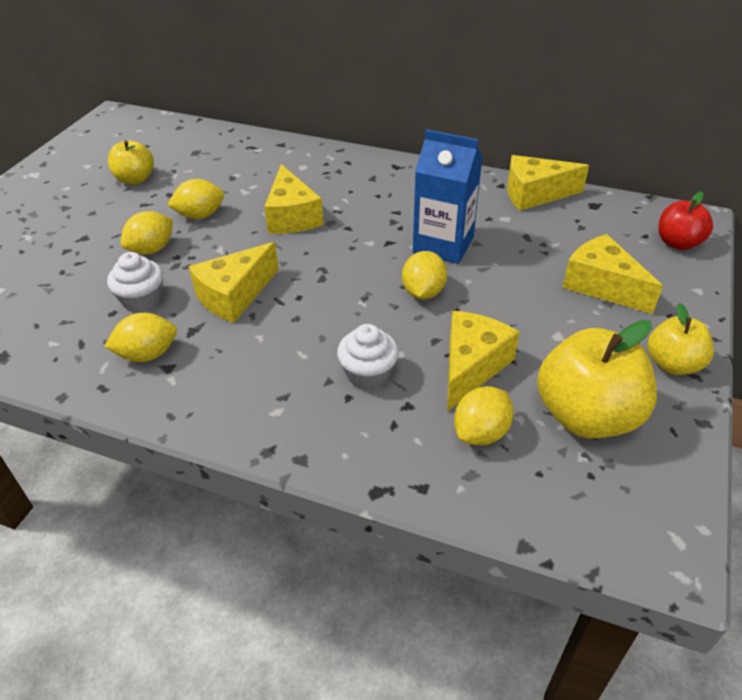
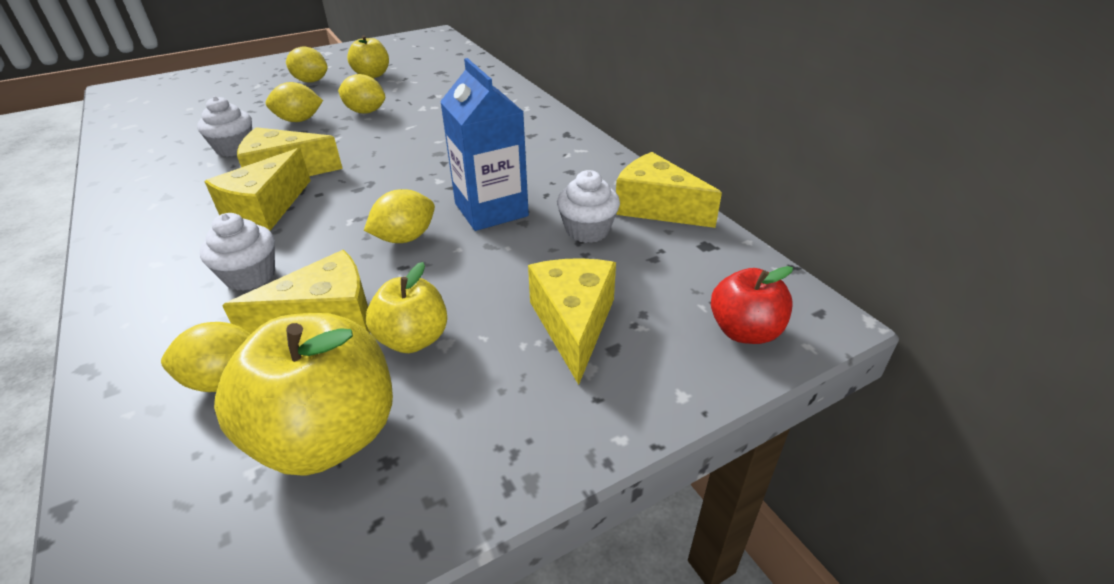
camera: 40 degrees right, 5 degrees down
yellow lemon [104,313,177,362] -> yellow lemon moved to [286,47,328,83]
yellow cheese [264,164,324,234] -> yellow cheese moved to [204,148,311,231]
yellow apple [648,303,714,375] -> yellow apple moved to [366,262,447,353]
none -> white cupcake [557,170,620,243]

